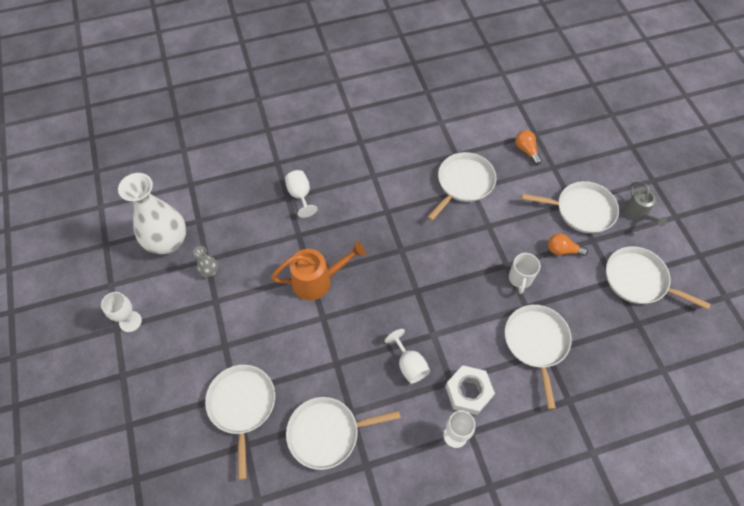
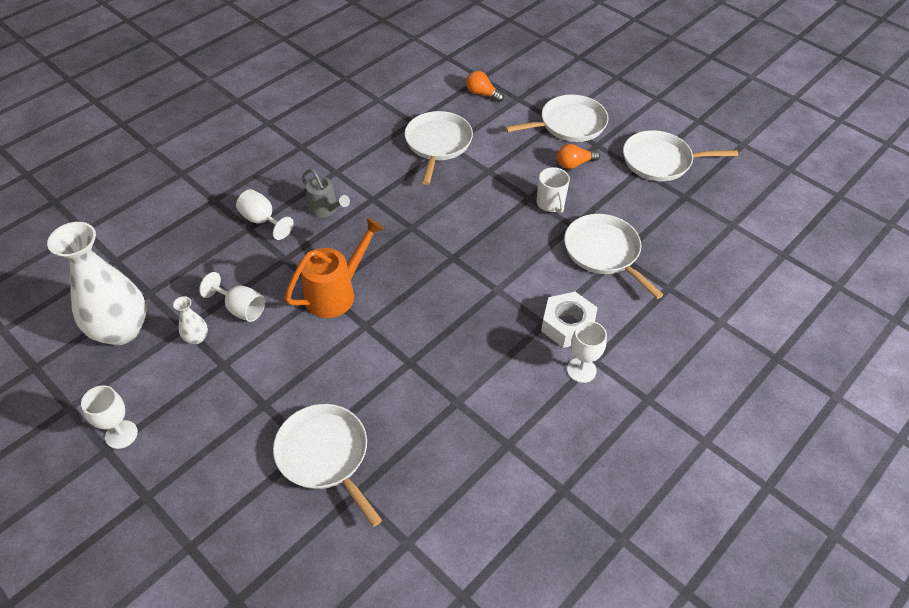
camera: 30 degrees left, 10 degrees down
grey vase [193,246,218,277] -> white vase [173,296,208,344]
white pan [286,397,401,470] -> none
white goblet [385,329,430,384] -> white goblet moved to [199,272,265,322]
grey watering can [624,182,667,227] -> grey watering can moved to [302,169,350,218]

